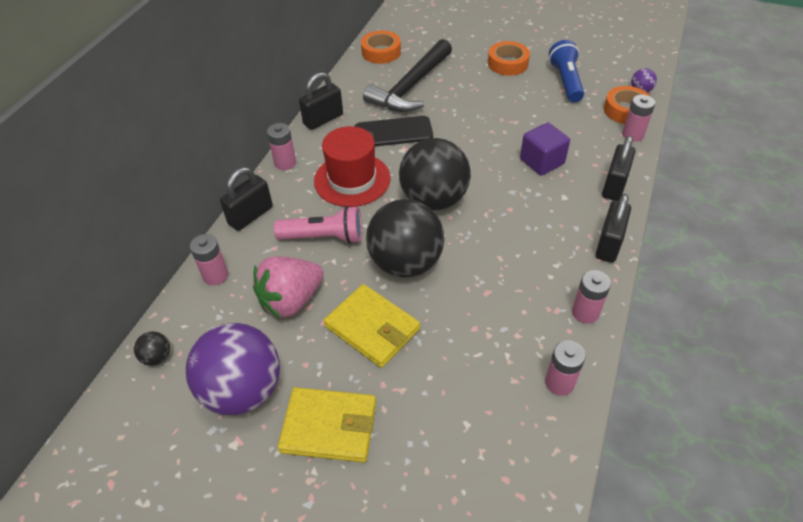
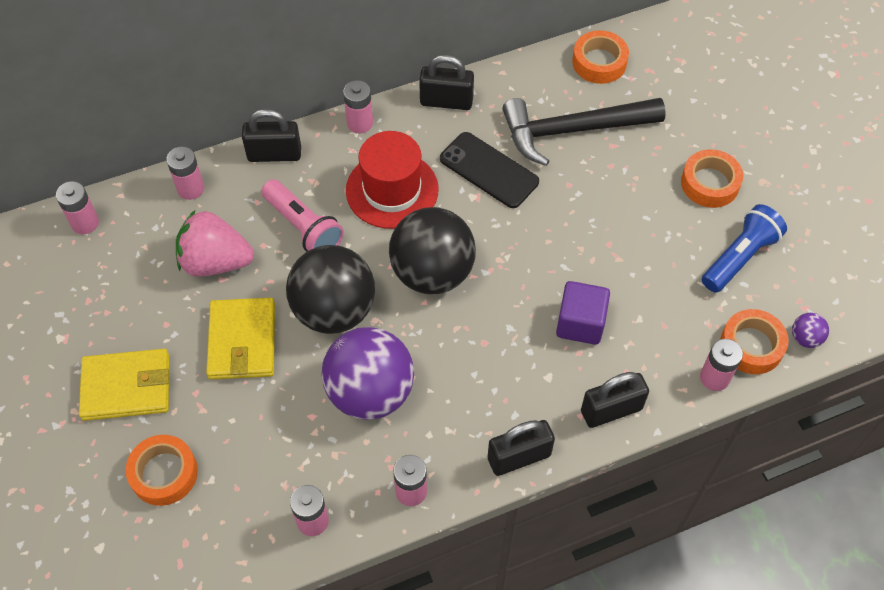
camera: 45 degrees right, 10 degrees up
black ball [134,332,170,366] -> pink battery [56,181,99,234]
purple ball [186,323,280,415] -> purple ball moved to [321,327,414,420]
yellow wallet [278,387,376,463] -> yellow wallet turned 60 degrees counterclockwise [79,349,169,421]
none -> orange tape [126,435,198,506]

